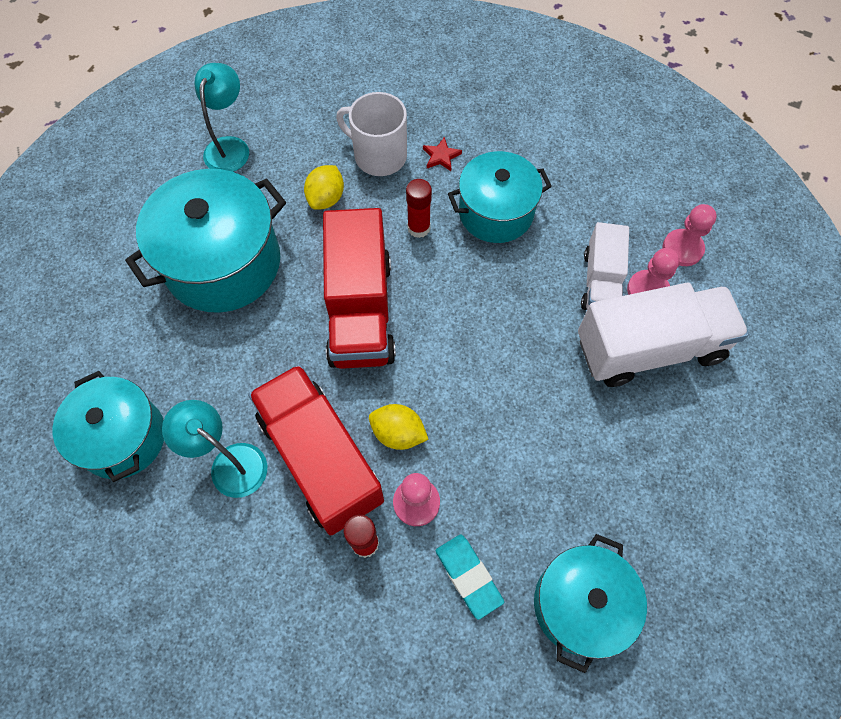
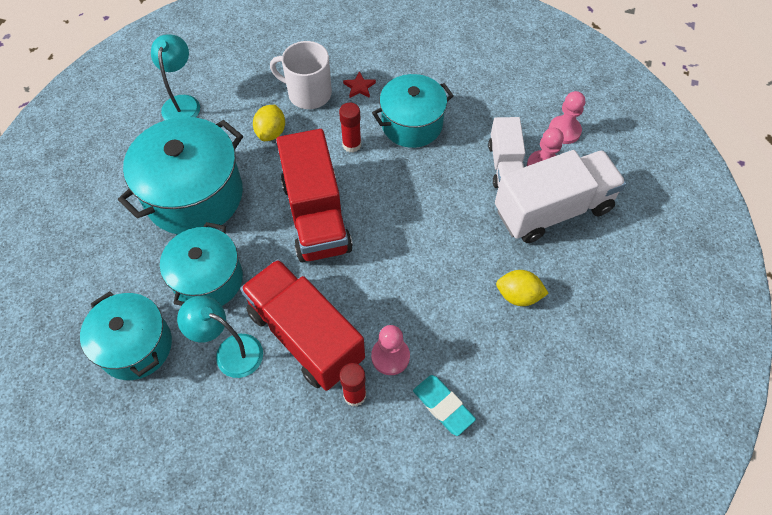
camera: 10 degrees left, 5 degrees down
yellow lemon [369,404,429,450] -> yellow lemon moved to [496,270,549,306]
turquoise pot [534,534,647,673] -> turquoise pot moved to [160,222,243,306]

